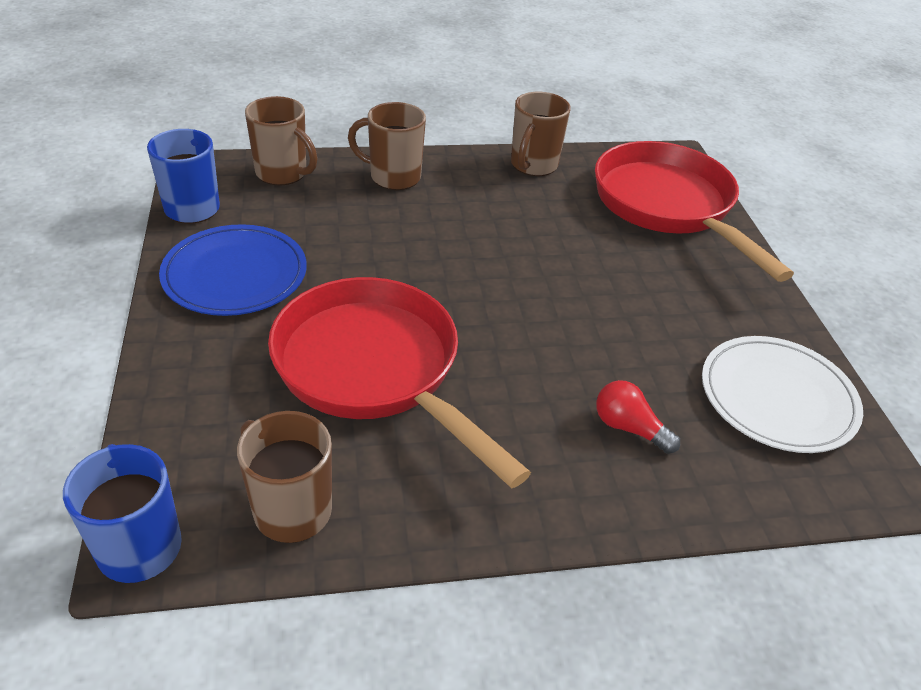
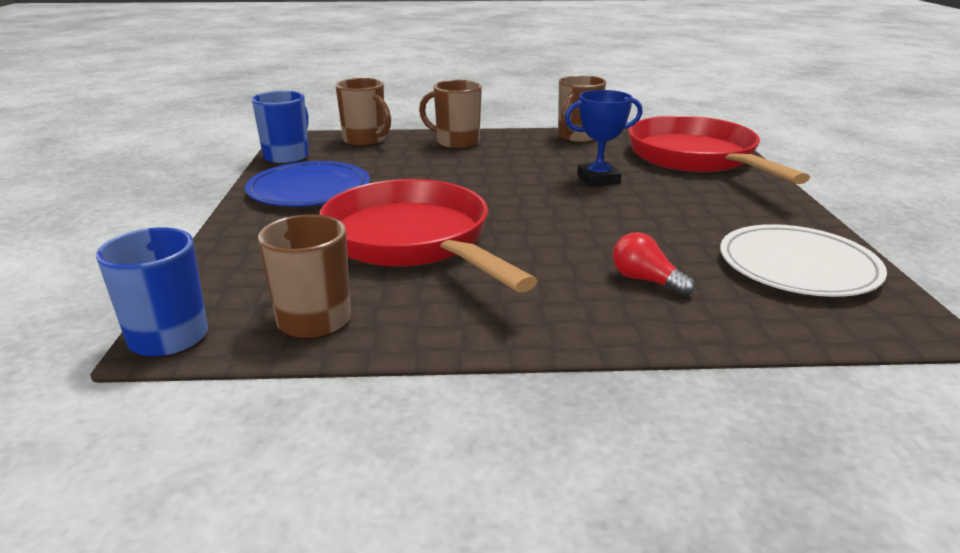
camera: 10 degrees right, 15 degrees down
none -> blue trophy [565,90,643,187]

